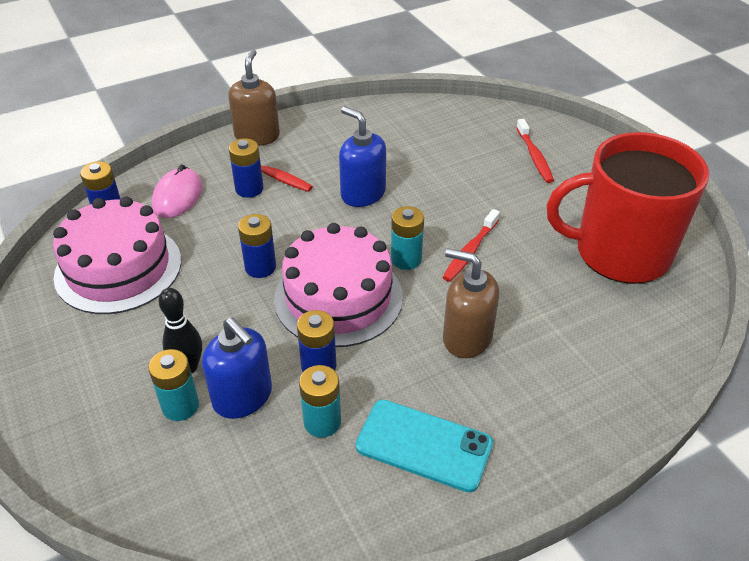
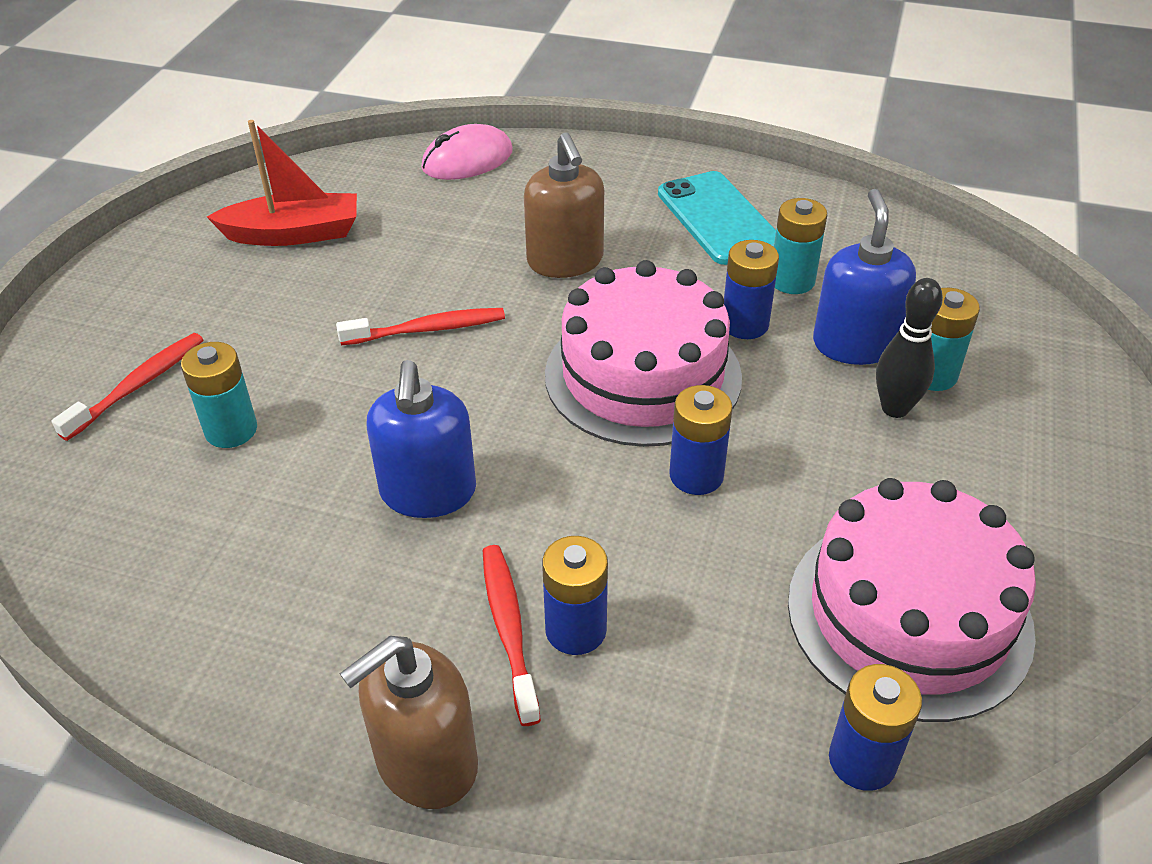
camera: 135 degrees left, 0 degrees up
pink mouse [152,164,202,218] -> pink mouse moved to [421,124,513,180]
turquoise battery [391,206,424,270] -> turquoise battery moved to [181,342,257,448]
red mug [547,132,709,284] -> red boat [207,120,357,246]

